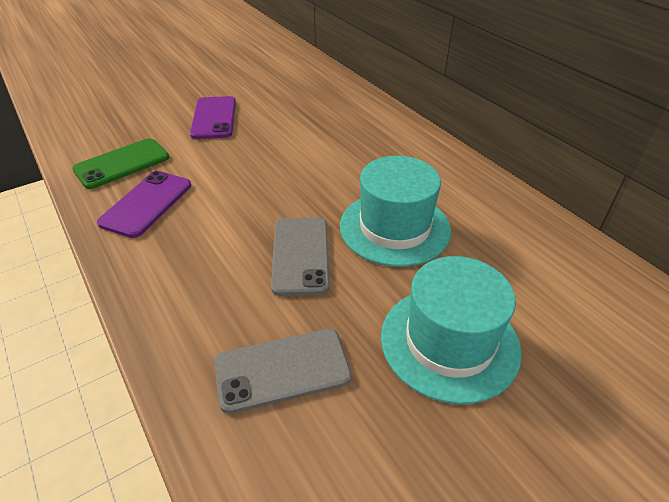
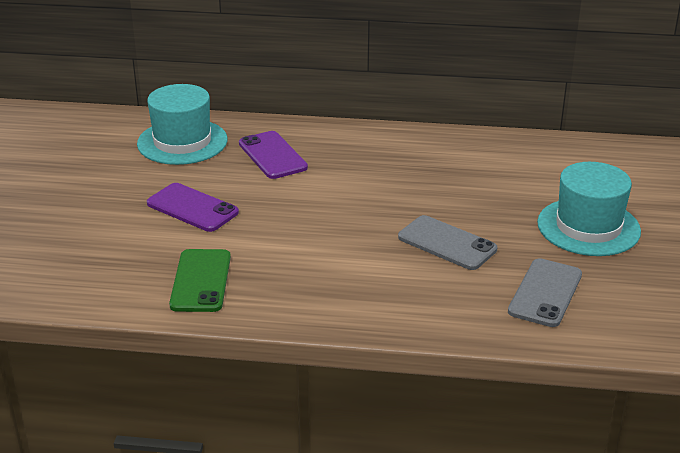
camera: 50 degrees left, 10 degrees down
purple phone [97,171,191,238] -> purple phone moved to [239,131,308,179]
turquoise hat [340,156,451,267] -> turquoise hat moved to [137,84,228,165]

